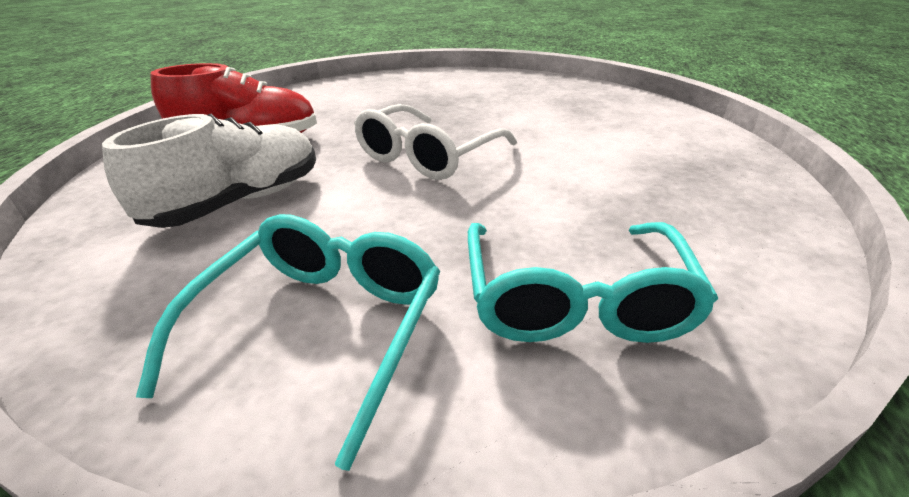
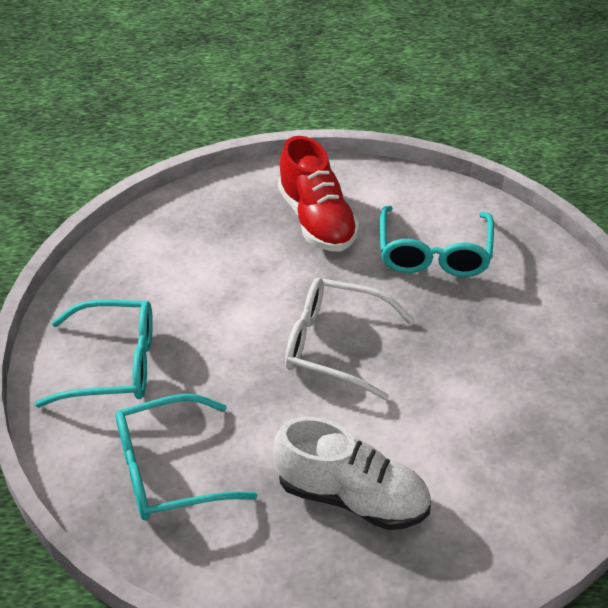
camera: 70 degrees right, 10 degrees up
white shoe [102,113,316,228] -> white shoe moved to [273,417,431,530]
none -> turquoise glasses [380,206,494,277]

